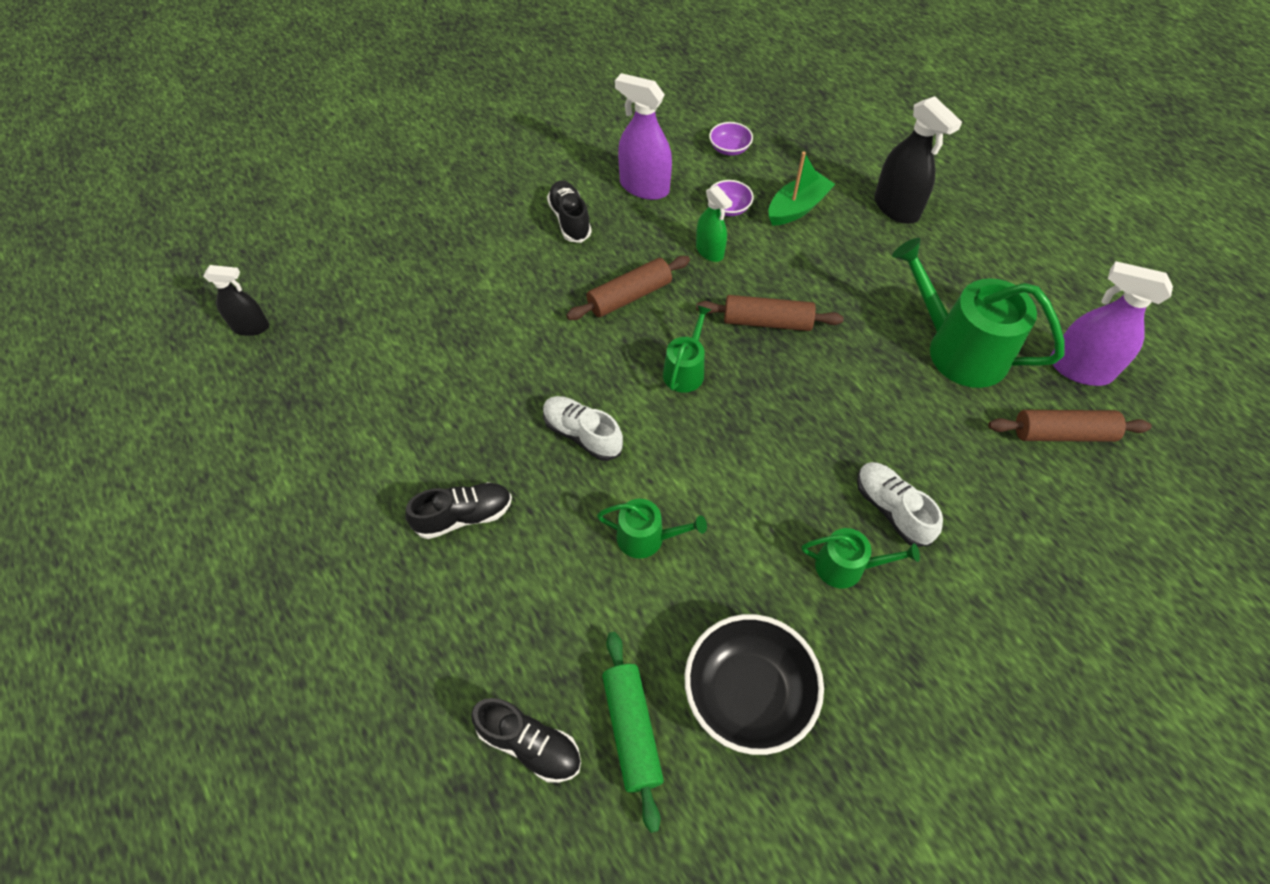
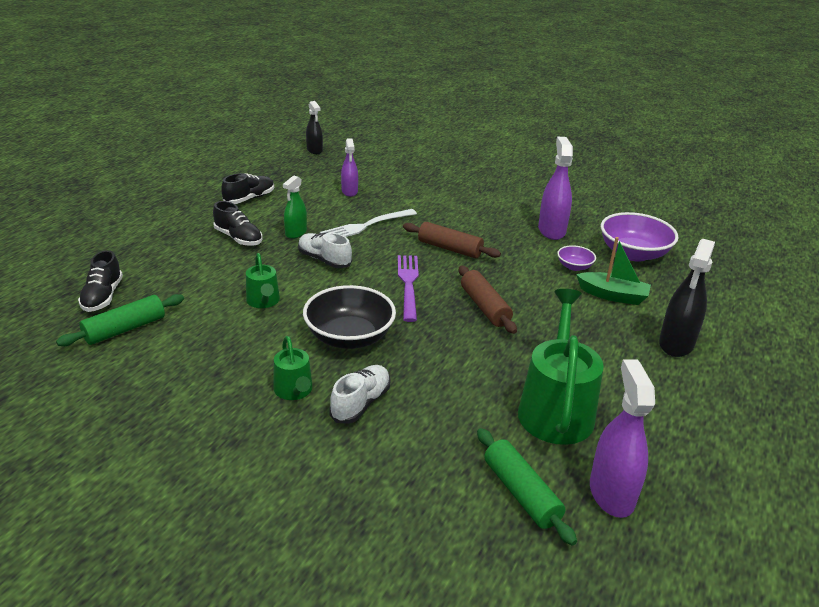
camera: 60 degrees right, 25 degrees down
white shoe [543,396,623,461] -> white shoe turned 60 degrees counterclockwise [298,233,352,268]
black shoe [547,180,592,243] -> black shoe moved to [221,173,274,204]
green watering can [663,305,712,393] -> purple fork [398,255,419,322]
black bowl [685,614,824,755] -> black bowl moved to [303,285,396,349]
green spray bottle [696,185,732,262] -> green spray bottle moved to [283,175,307,239]
purple bowl [709,122,753,156] -> purple bowl [601,212,679,262], size x2.03
brown rolling pin [988,410,1152,442] -> green rolling pin [477,428,577,546]
none -> white fork [320,209,417,237]
none -> purple spray bottle [341,138,358,197]

